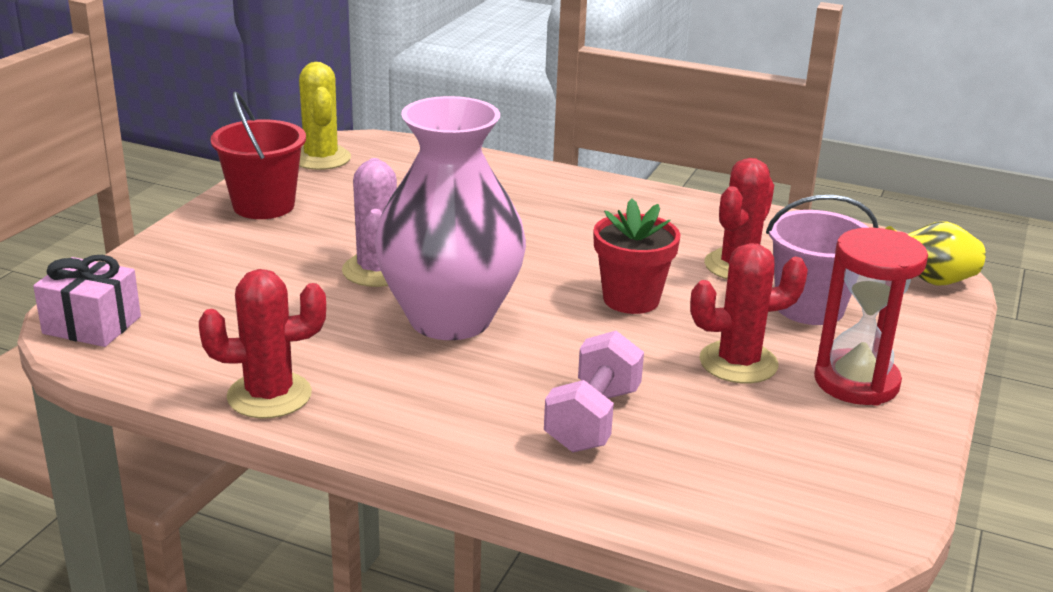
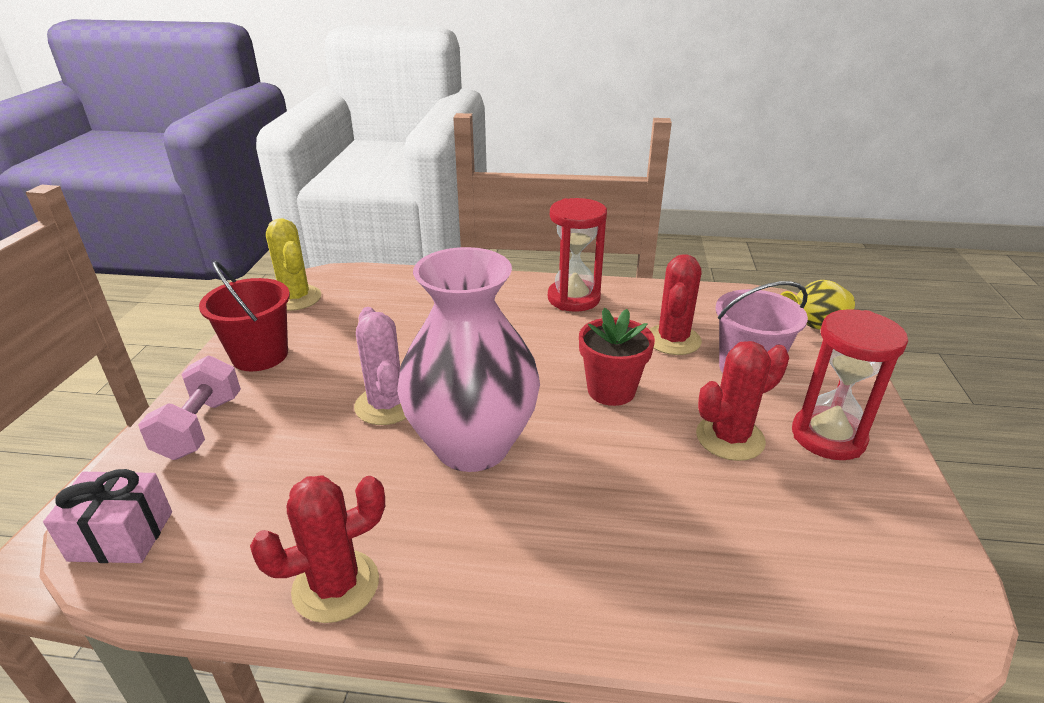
camera: 15 degrees left, 5 degrees up
pink dumbbell [544,331,644,452] -> pink dumbbell moved to [138,355,241,460]
none -> red hourglass [548,198,607,312]

